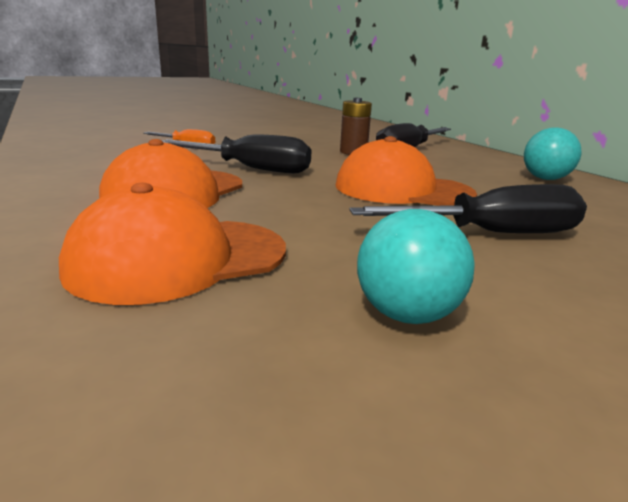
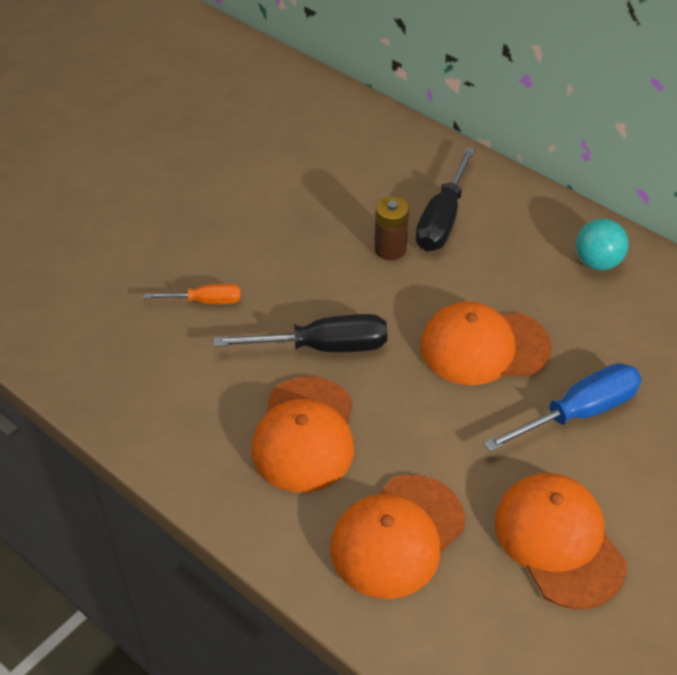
camera: 20 degrees left, 25 degrees up
black screwdriver [349,184,587,233] -> blue screwdriver [483,363,642,452]
turquoise ball [357,209,475,324] -> orange cap [494,473,627,609]

